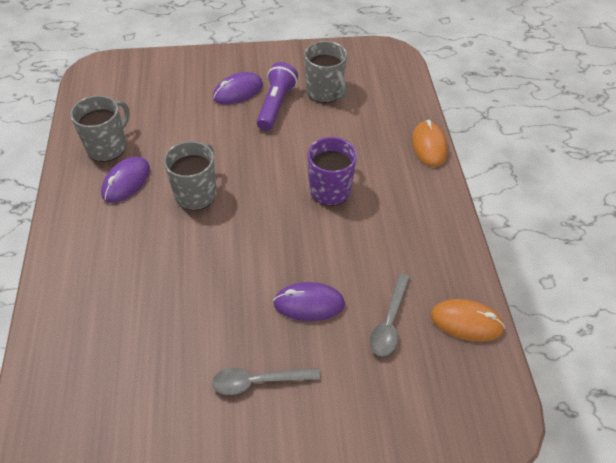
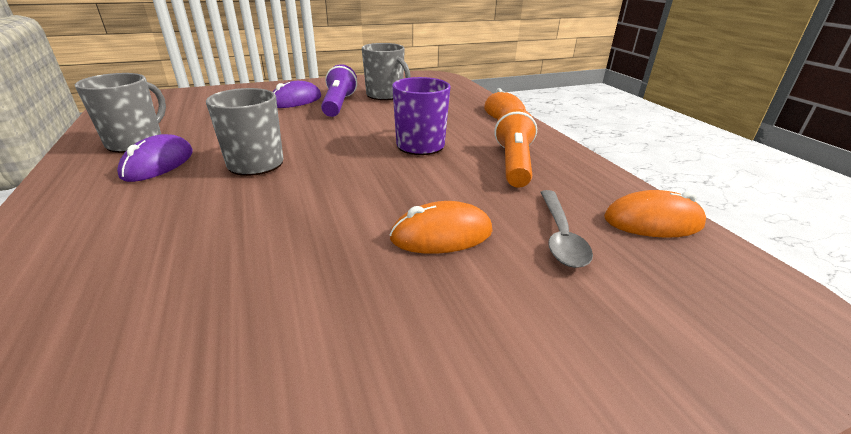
camera: 15 degrees left, 20 degrees down
grey spoon [212,368,320,395] -> none
purple mouse [273,282,345,321] -> orange mouse [389,201,493,254]
none -> orange flashlight [494,109,537,188]

